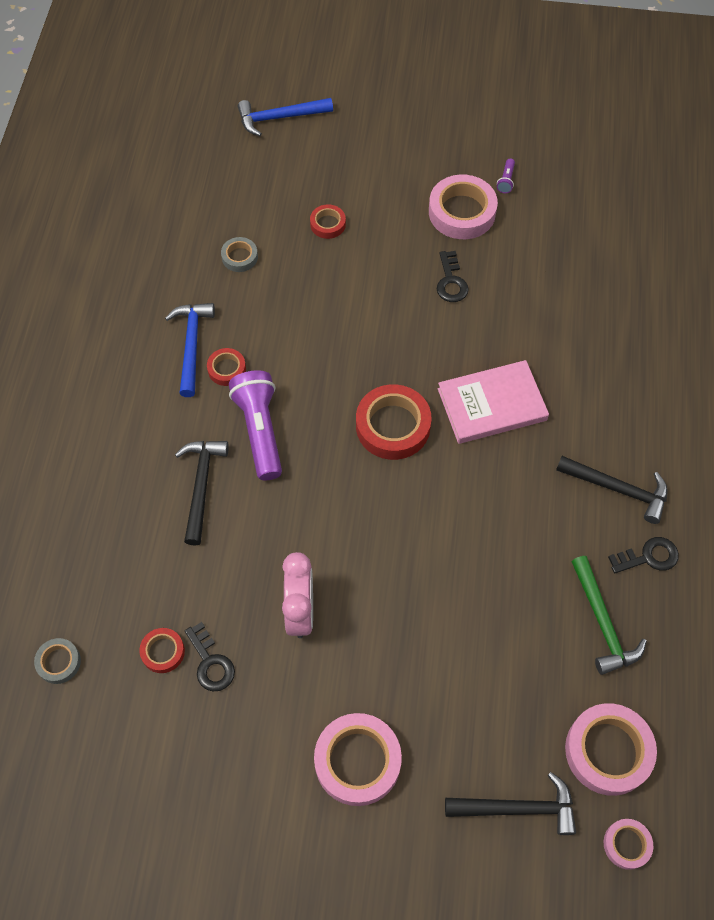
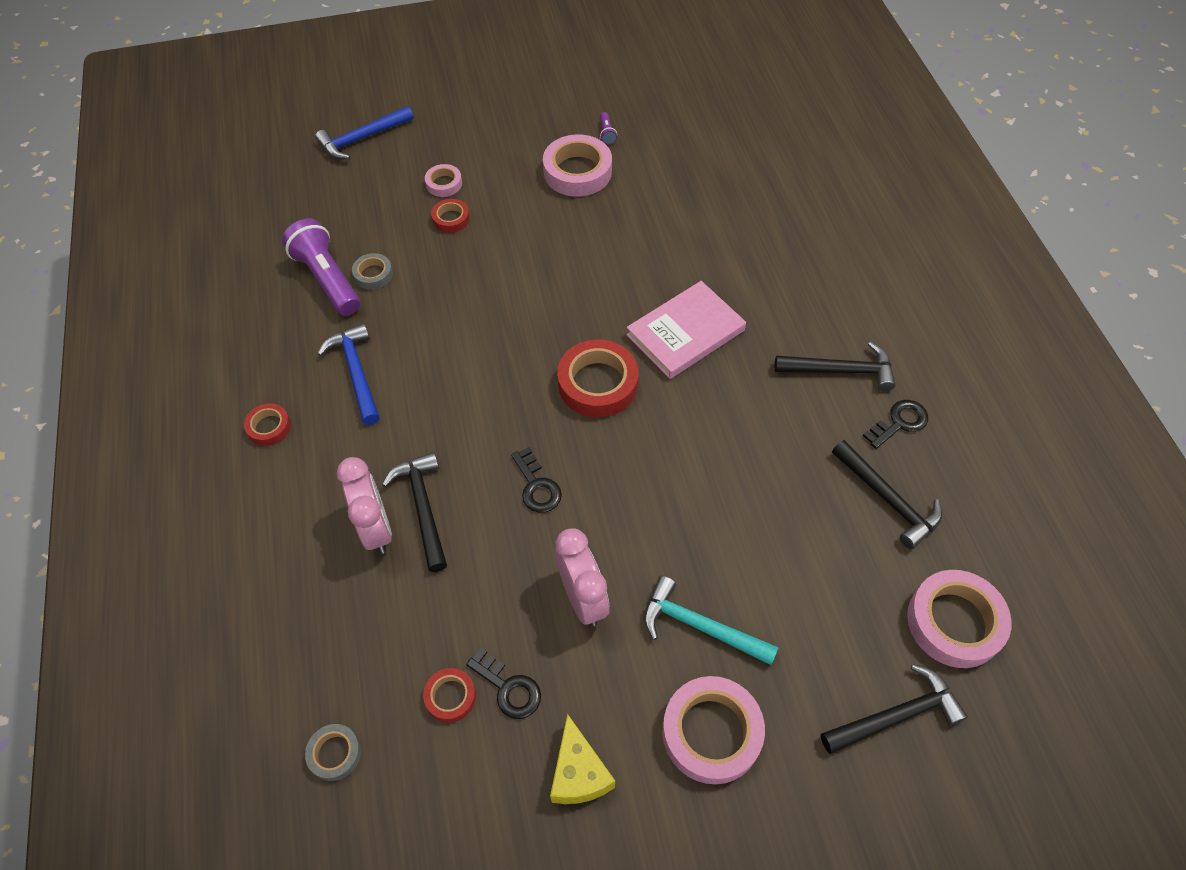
camera: 20 degrees left, 5 degrees down
red tape [207,348,246,386] -> red tape moved to [244,403,291,446]
purple flashlight [229,370,282,480] -> purple flashlight moved to [282,219,360,316]
black key [437,251,469,302] -> black key moved to [511,447,562,513]
green hammer [571,556,647,675] -> black hammer [832,440,942,549]
pink tape [604,819,653,870] -> pink tape moved to [425,164,462,197]
none -> pink clock [337,457,392,554]
none -> yellow cheese [550,714,615,804]
none -> turquoise hammer [644,576,779,665]

